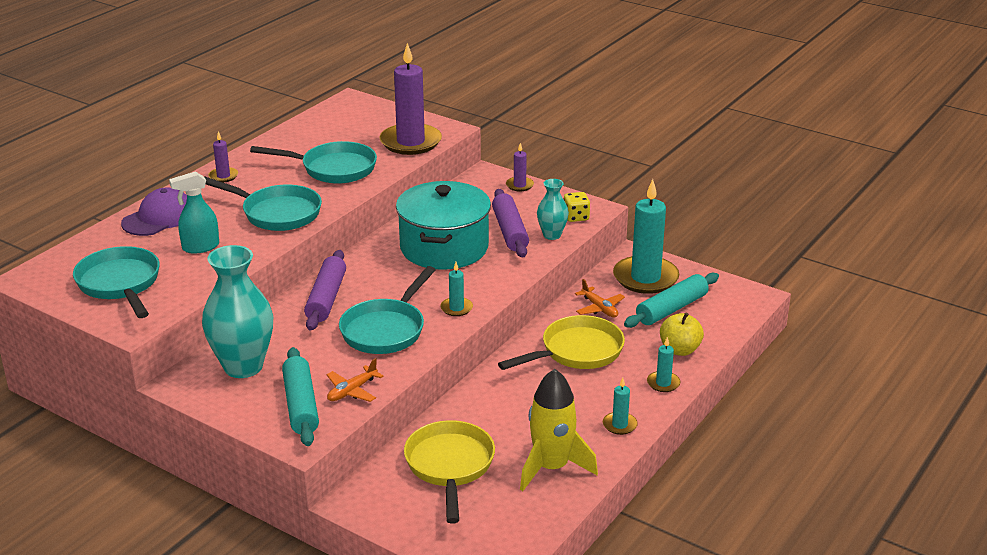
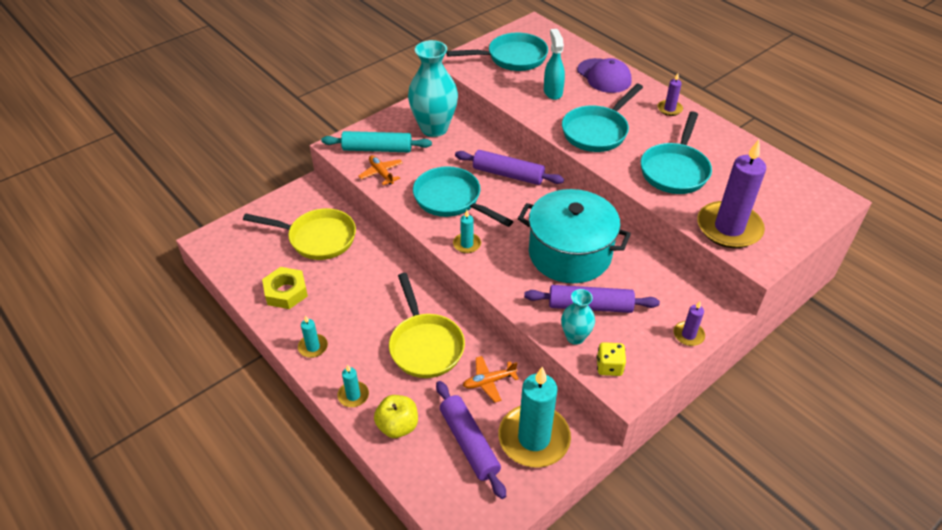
camera: 105 degrees right, 15 degrees up
yellow rocket [520,369,598,491] -> yellow nut [262,267,308,309]
turquoise rolling pin [624,272,719,328] -> purple rolling pin [436,381,506,499]

